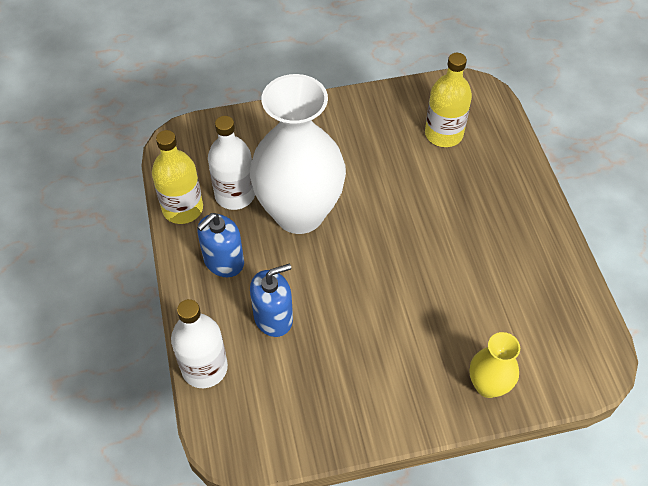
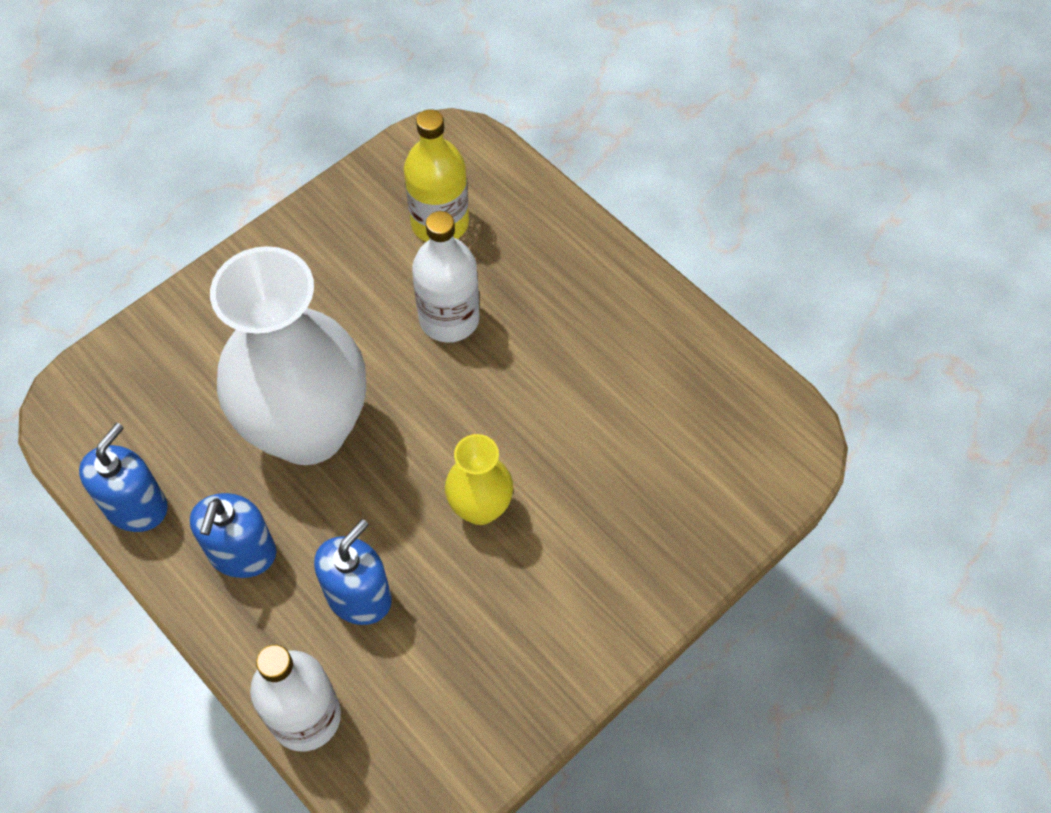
camera: 30 degrees left, 5 degrees up
yellow bottle [152,130,203,224] -> blue soap dispenser [79,423,168,532]
white bottle [208,116,255,210] -> white bottle moved to [412,211,480,343]
yellow vase [469,332,520,398] -> yellow vase moved to [445,434,513,525]

